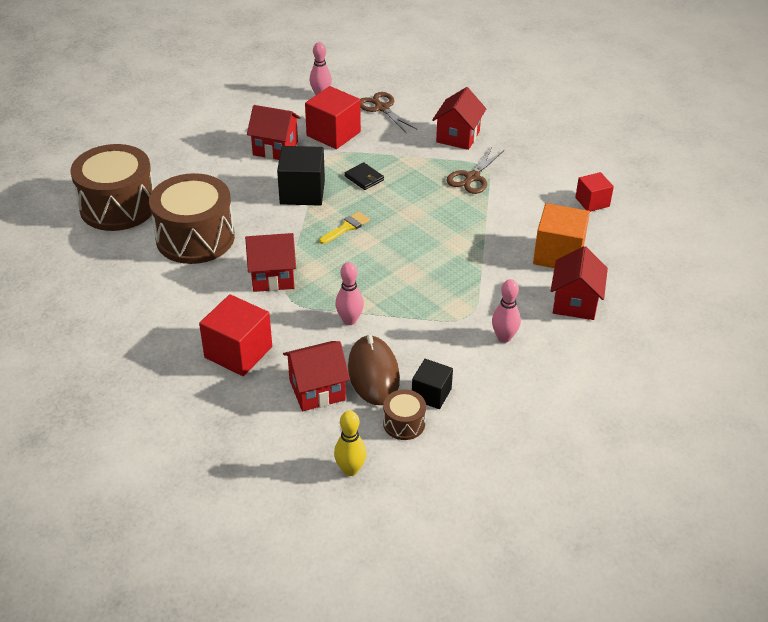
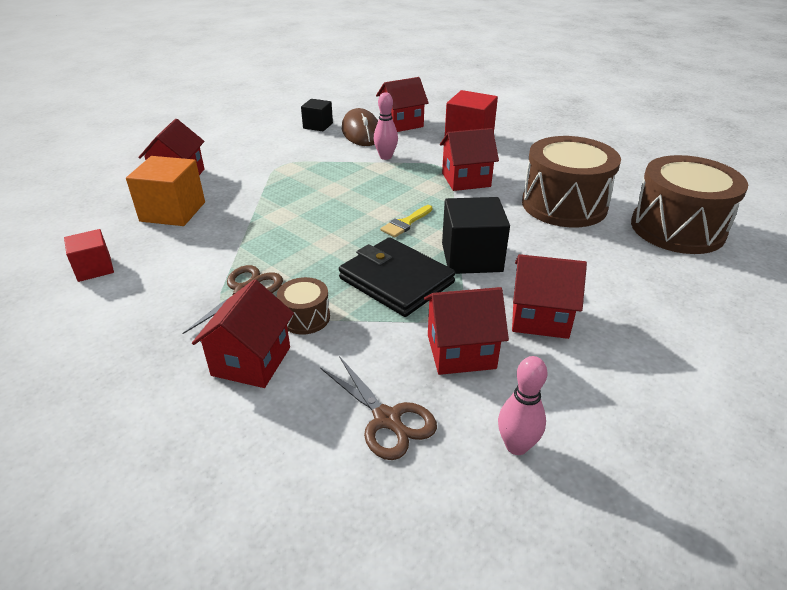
camera: 175 degrees right, 5 degrees down
red cube [305,86,361,149] -> red house [424,287,509,375]
yellow bowling pin [334,411,367,476] -> none
black wallet [345,162,384,190] -> black wallet [339,237,455,317], size x2.10
brown drum [383,390,426,440] -> brown drum moved to [277,277,330,335]
pink bowling pin [492,279,521,343] -> none

